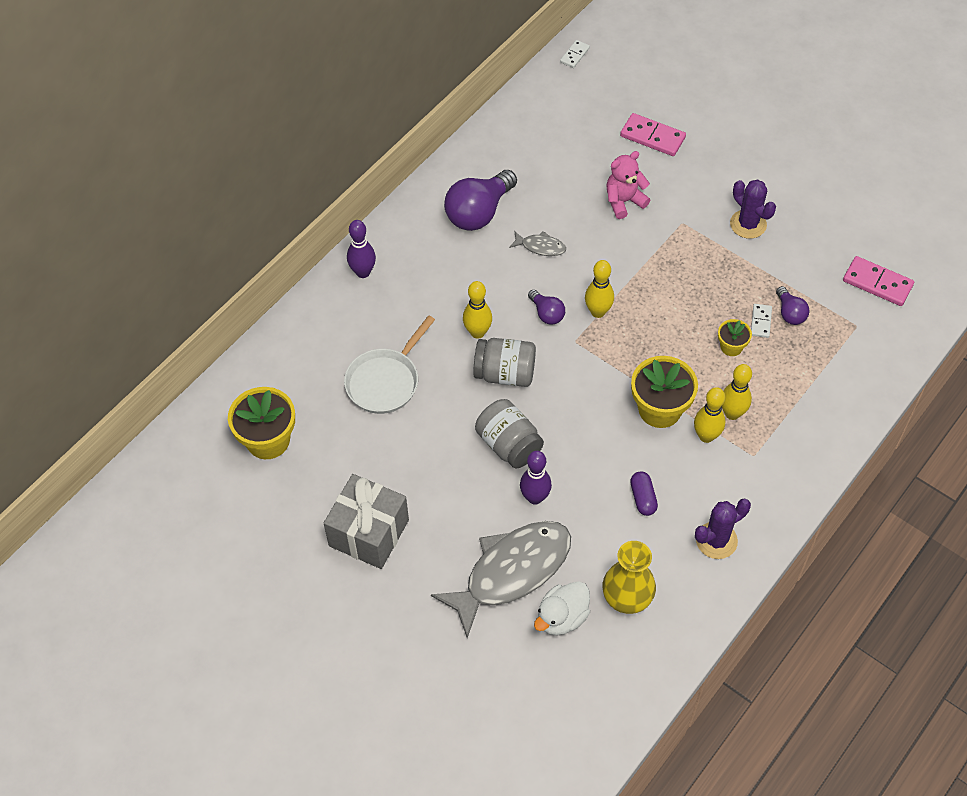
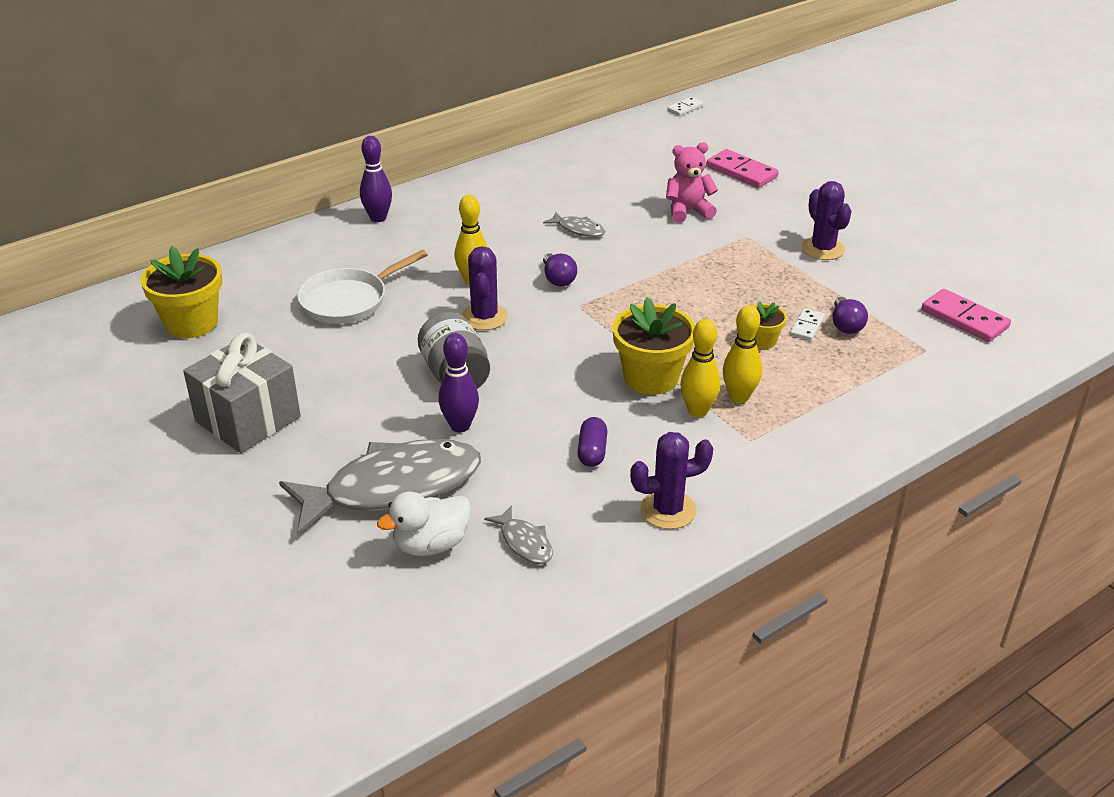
camera: 15 degrees right, 20 degrees down
purple light bulb [444,170,517,231] -> none
grey jar [473,338,536,387] -> purple cactus [462,246,508,330]
yellow bowling pin [585,260,614,318] -> none
yellow vase [603,541,656,614] -> grey fish [484,505,553,564]

